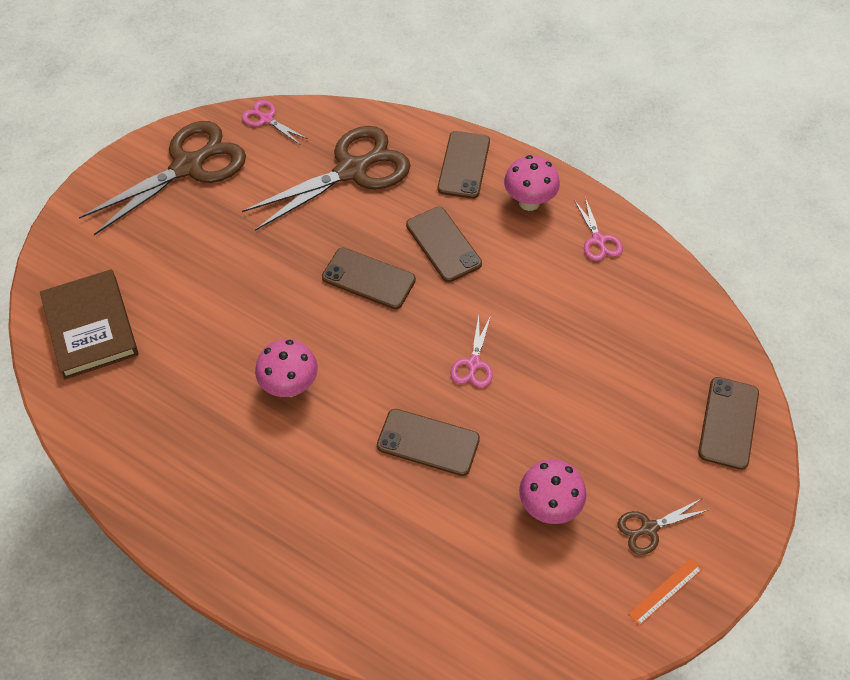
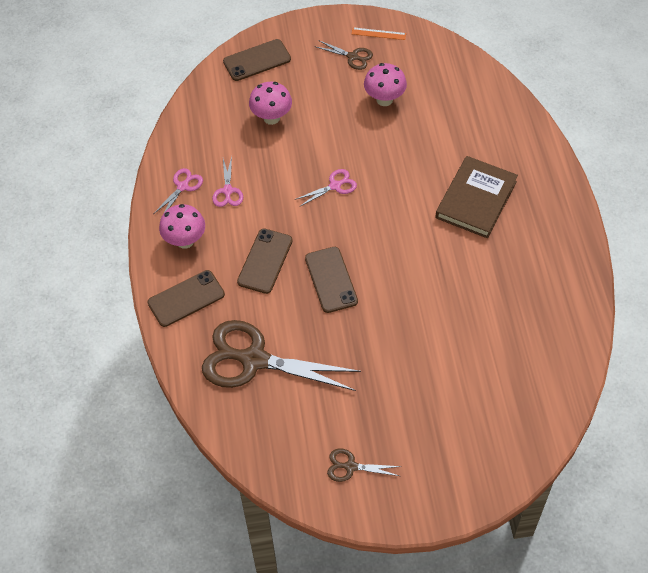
camera: 130 degrees left, 0 degrees up
brown book [40,269,138,379] -> brown book moved to [435,156,518,238]
brown scissors [79,121,246,235] -> brown scissors [327,449,401,482], size x0.44
pink scissors [242,100,308,144] -> pink scissors moved to [212,156,243,207]
pink mushroom [255,339,318,397] -> pink mushroom moved to [249,82,292,125]
brown phone [377,409,480,476] -> none

